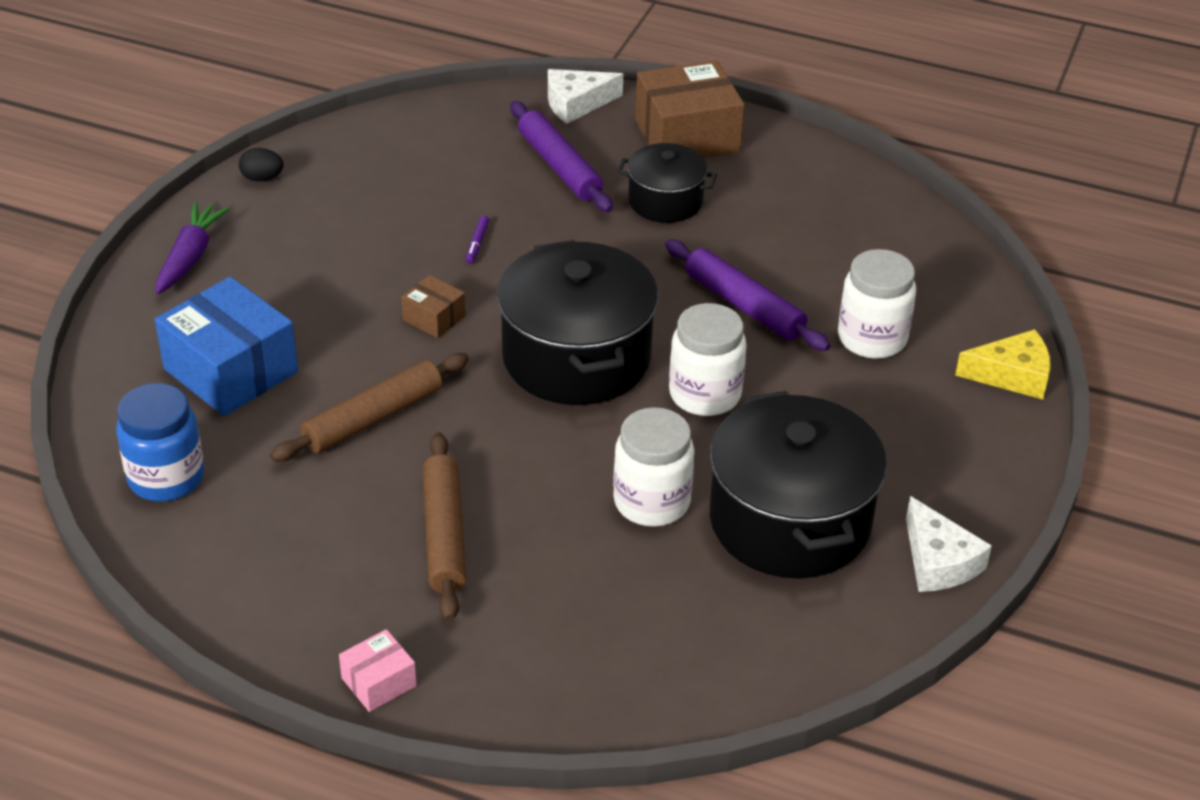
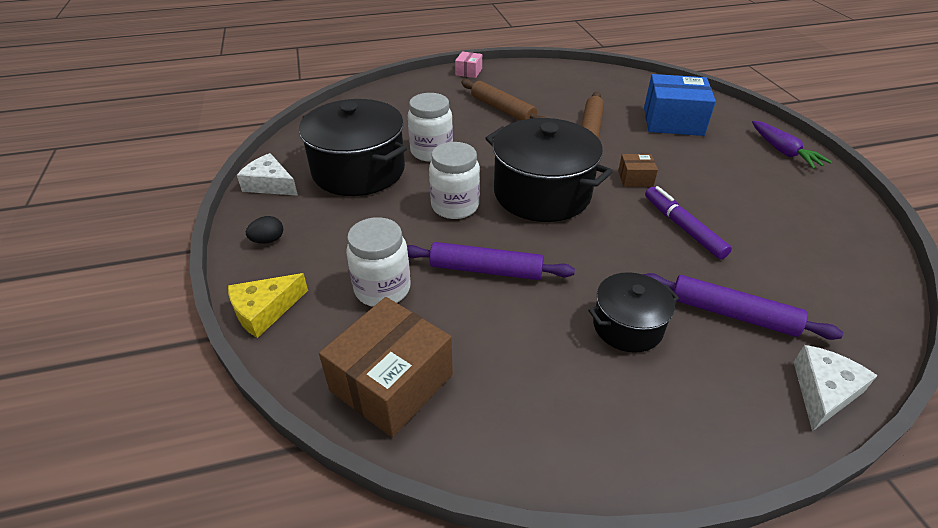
camera: 145 degrees right, 0 degrees up
blue jar [116,383,204,502] -> none
black egg [239,148,284,182] -> black egg moved to [246,216,283,244]
purple marker [466,215,489,264] -> purple marker [645,186,732,259], size x2.11
brown box [635,60,744,158] -> brown box moved to [319,297,453,437]

